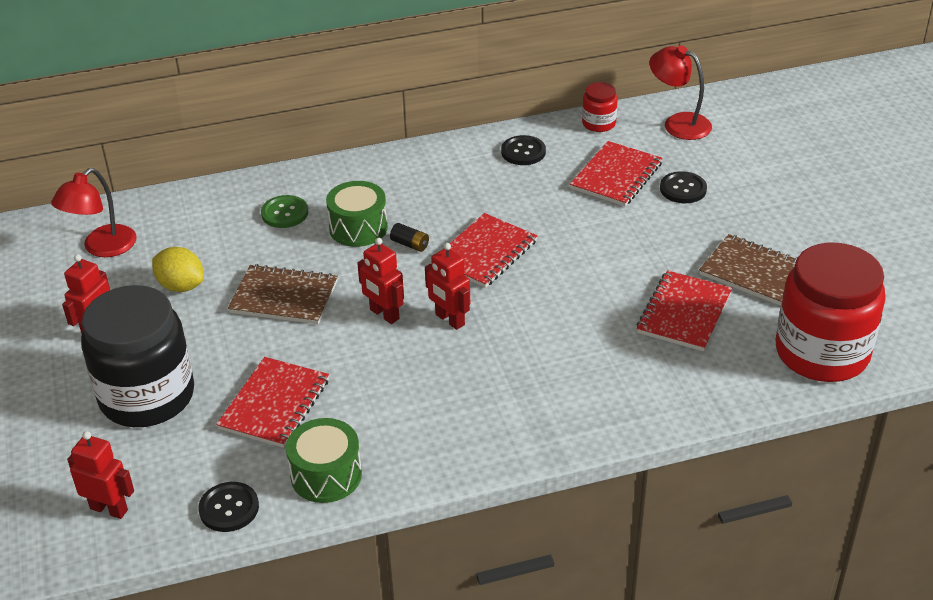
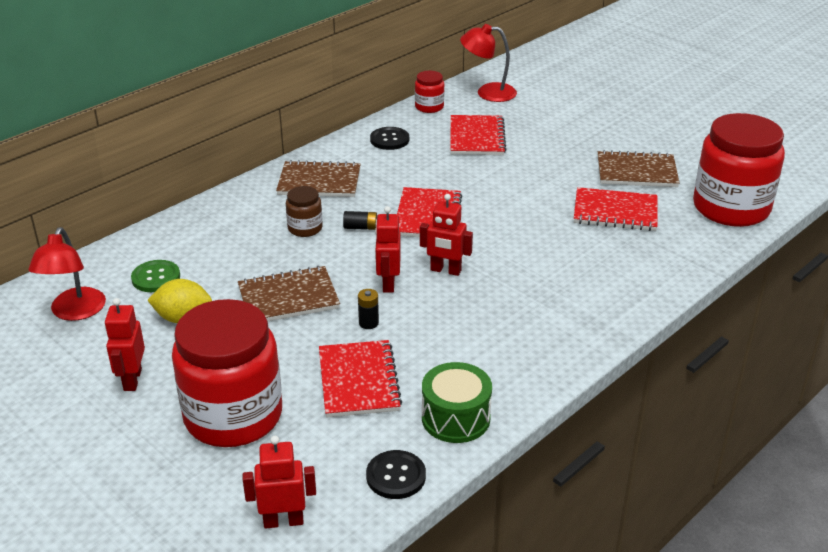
camera: 30 degrees left, 5 degrees down
black jar [81,285,194,427] -> red jar [172,299,282,447]
green button [261,195,308,228] -> green button moved to [131,260,180,292]
green drum [326,181,388,247] -> brown jar [286,186,323,237]
red robot [357,238,404,324] -> red robot turned 75 degrees clockwise [375,206,401,293]
red notebook [636,270,732,351] -> red notebook turned 75 degrees counterclockwise [574,187,657,231]
black button [660,171,707,203] -> none
none -> brown notebook [276,160,361,197]
none -> black battery [358,289,379,329]

